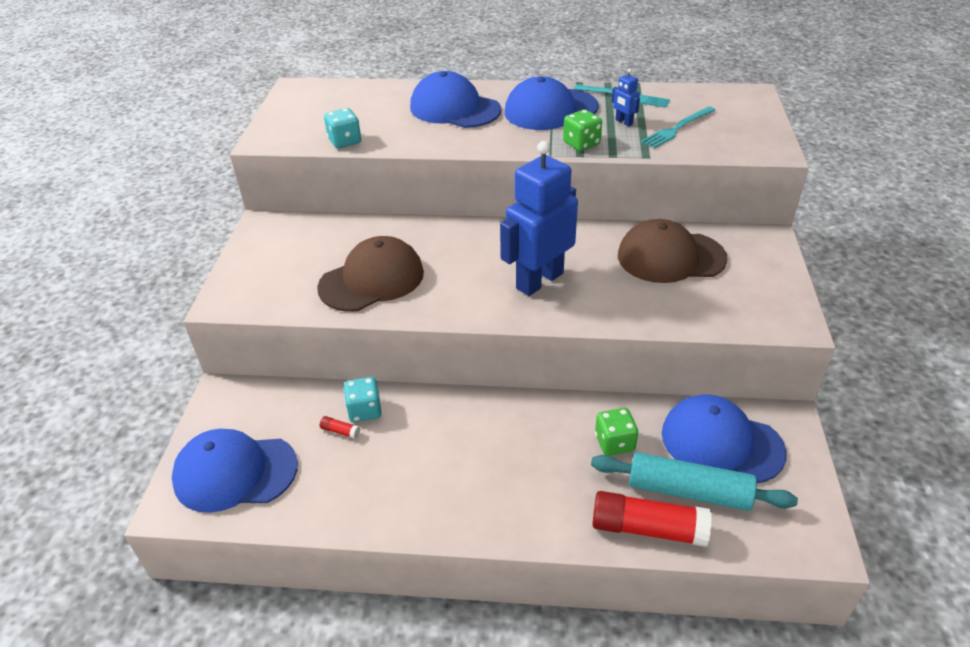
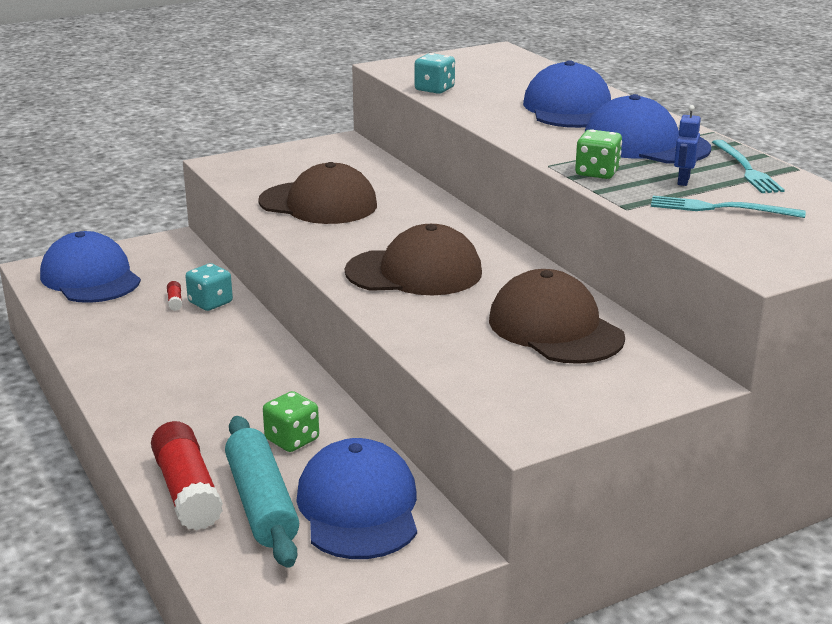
camera: 55 degrees right, 15 degrees down
blue robot [500,141,578,296] -> brown cap [345,224,482,295]

